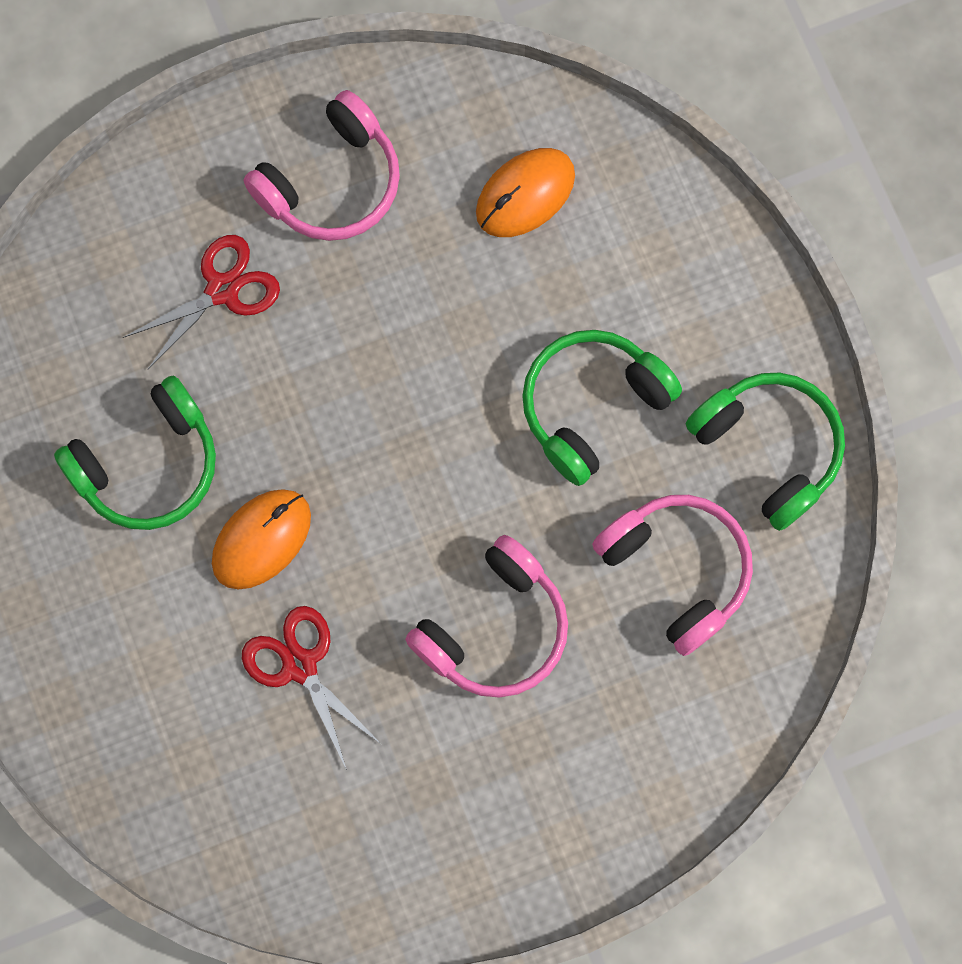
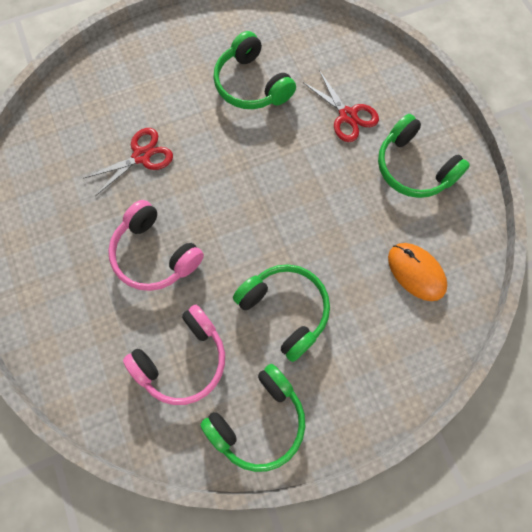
camera: 90 degrees right, 5 degrees down
orange mouse [212,489,311,589] -> none
pink headphones [244,90,400,241] -> green headphones [378,114,470,198]

